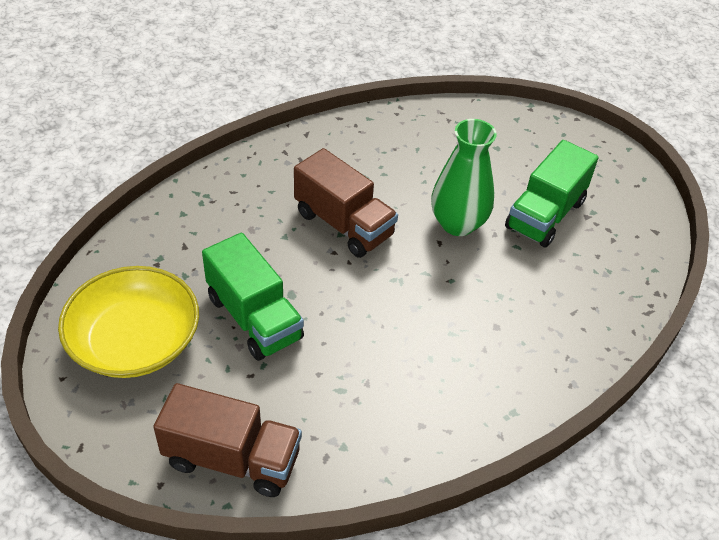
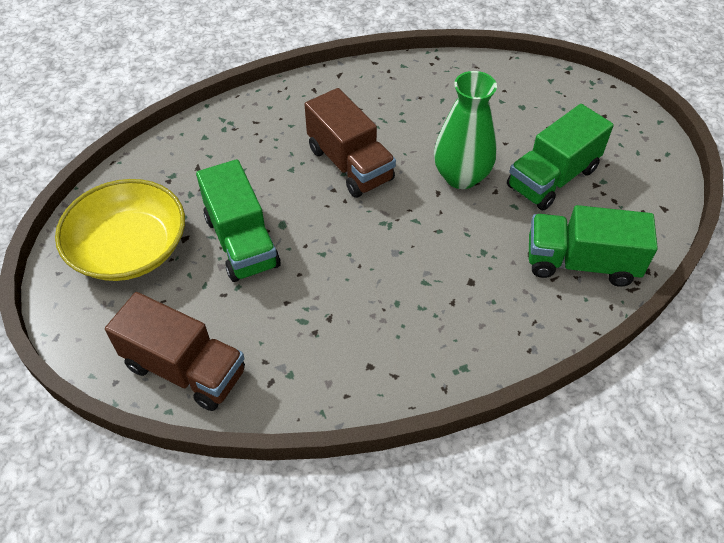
camera: 15 degrees right, 5 degrees up
none -> green truck [529,205,658,287]

